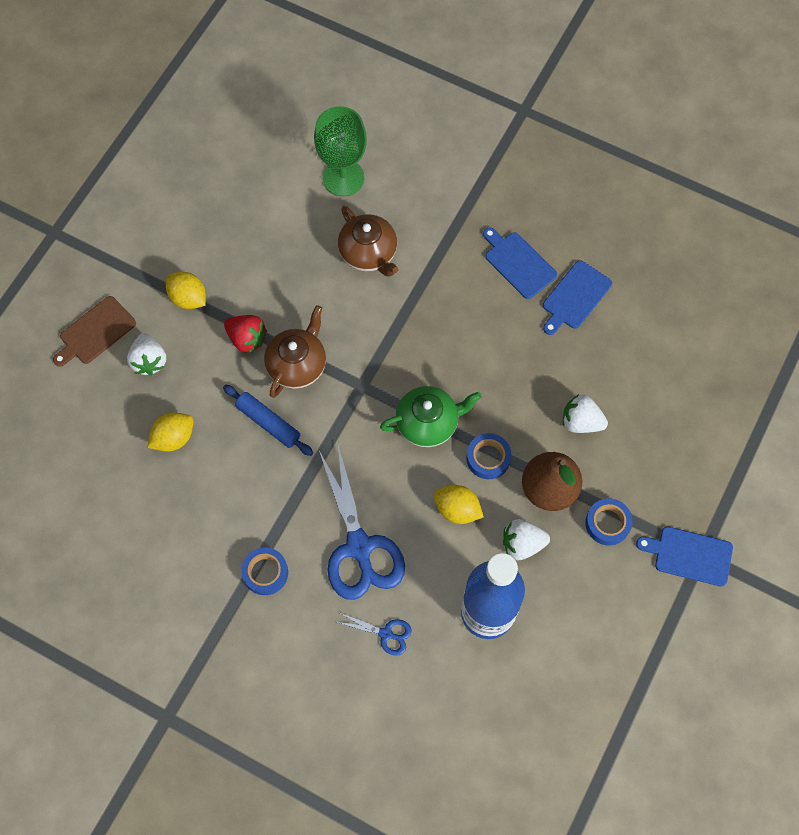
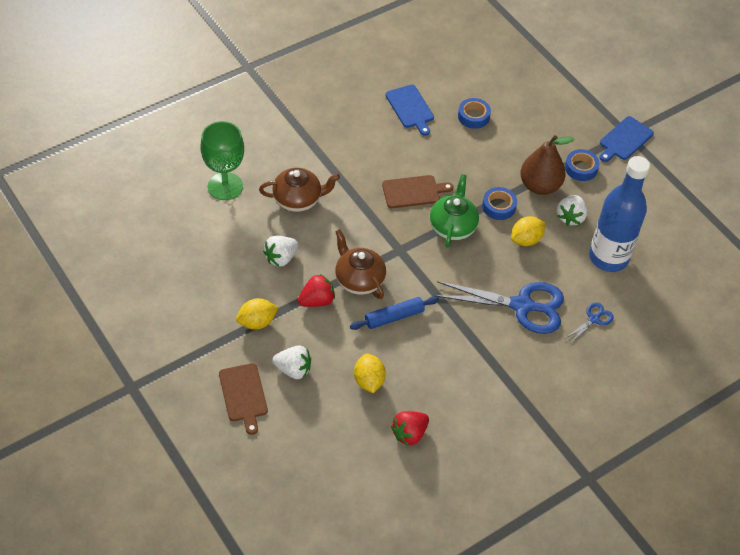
camera: 65 degrees left, 15 degrees down
blue tape [241,547,288,595] -> blue tape moved to [458,98,491,129]
blue cutting board [483,227,557,299] -> none
white strawberry [563,394,608,433] -> white strawberry moved to [263,236,298,267]
none -> brown cutting board [382,175,453,208]
none -> red strawberry [391,411,429,446]

